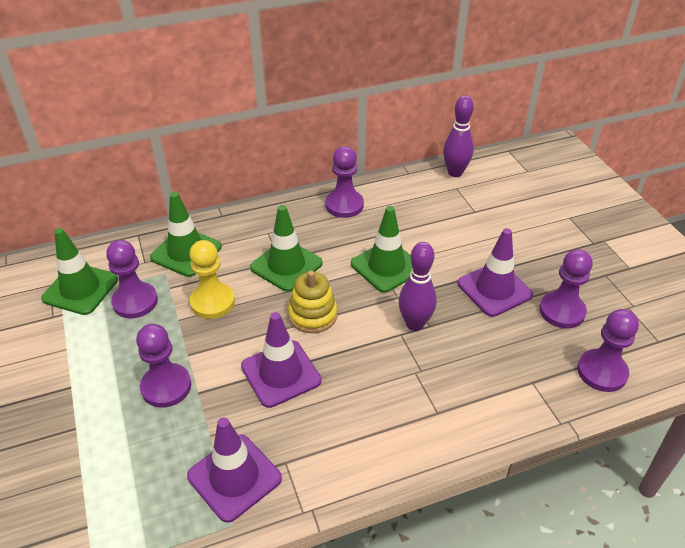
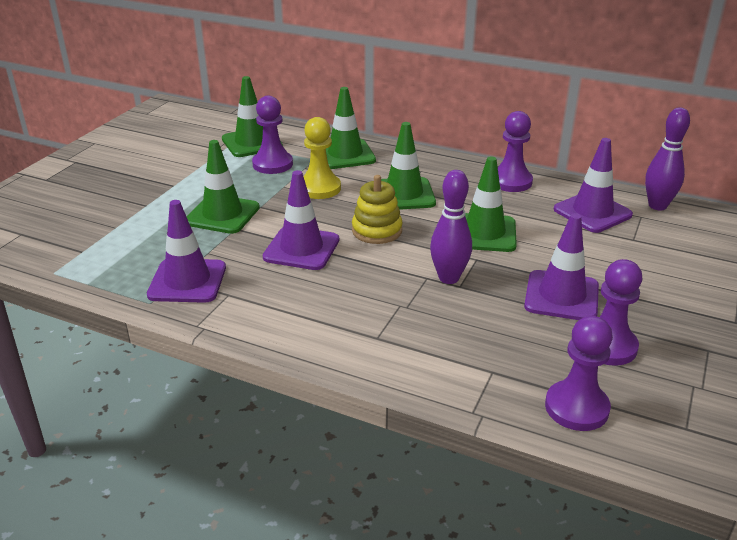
camera: 45 degrees right, 10 degrees down
purple pawn [136,324,191,408] -> green traffic cone [186,140,260,234]
none -> purple traffic cone [554,138,633,233]

